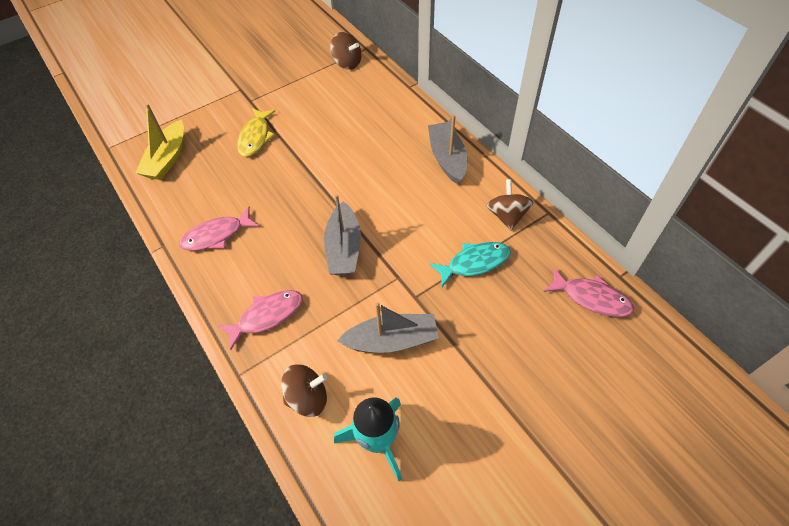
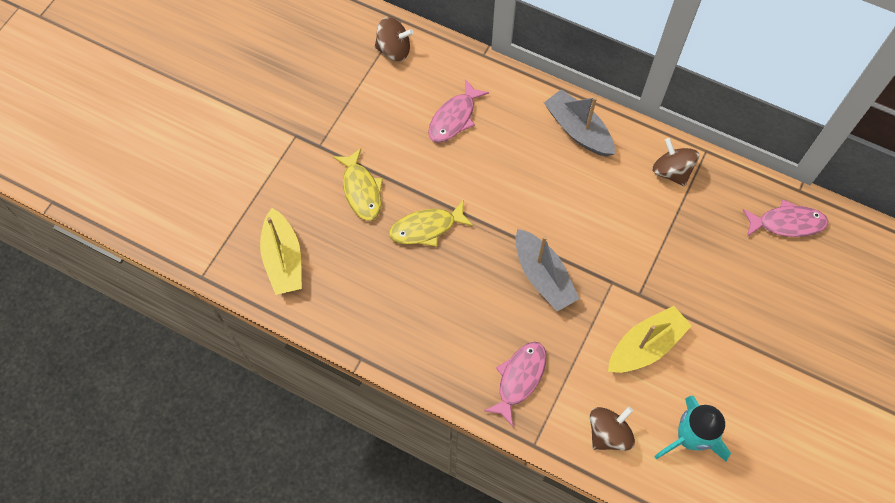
camera: 30 degrees left, 10 degrees up
pink fish [179,207,259,251] -> pink fish moved to [428,79,489,143]
grey boat [337,302,439,353] -> yellow boat [608,306,692,373]
turquoise fish [430,242,511,287] -> none
none -> yellow fish [389,201,473,247]

